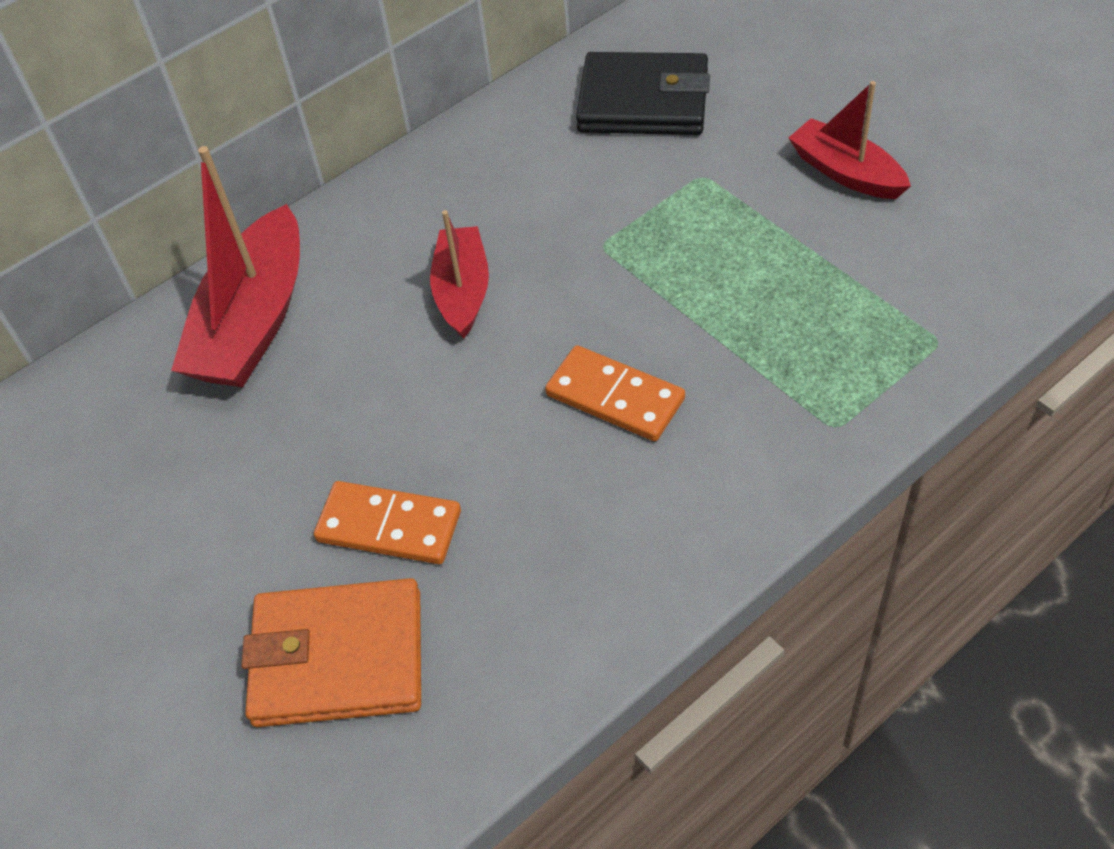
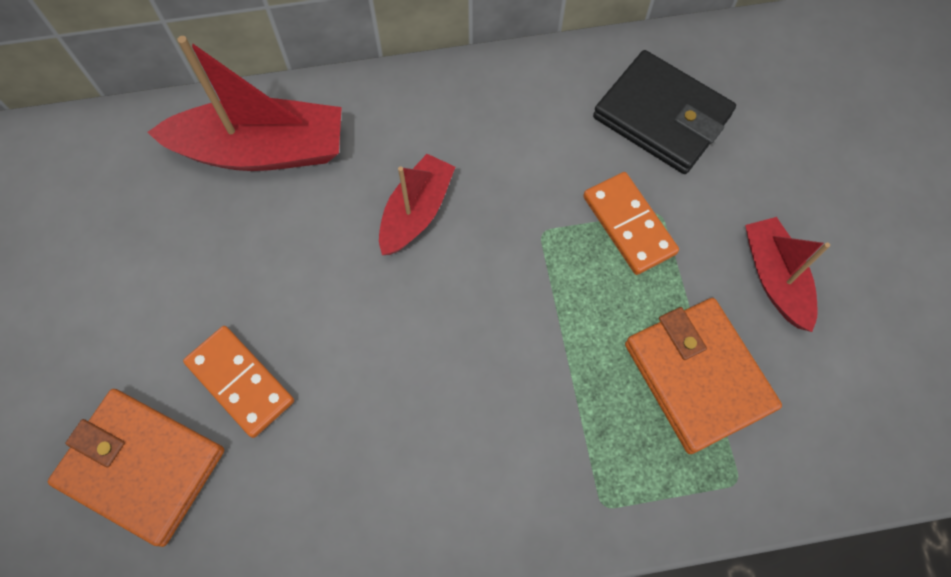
camera: 25 degrees right, 15 degrees up
red boat [171,146,300,387] -> red boat turned 135 degrees counterclockwise [147,36,342,171]
orange domino [545,345,685,441] -> orange domino moved to [583,172,679,275]
none -> orange wallet [625,298,782,454]

